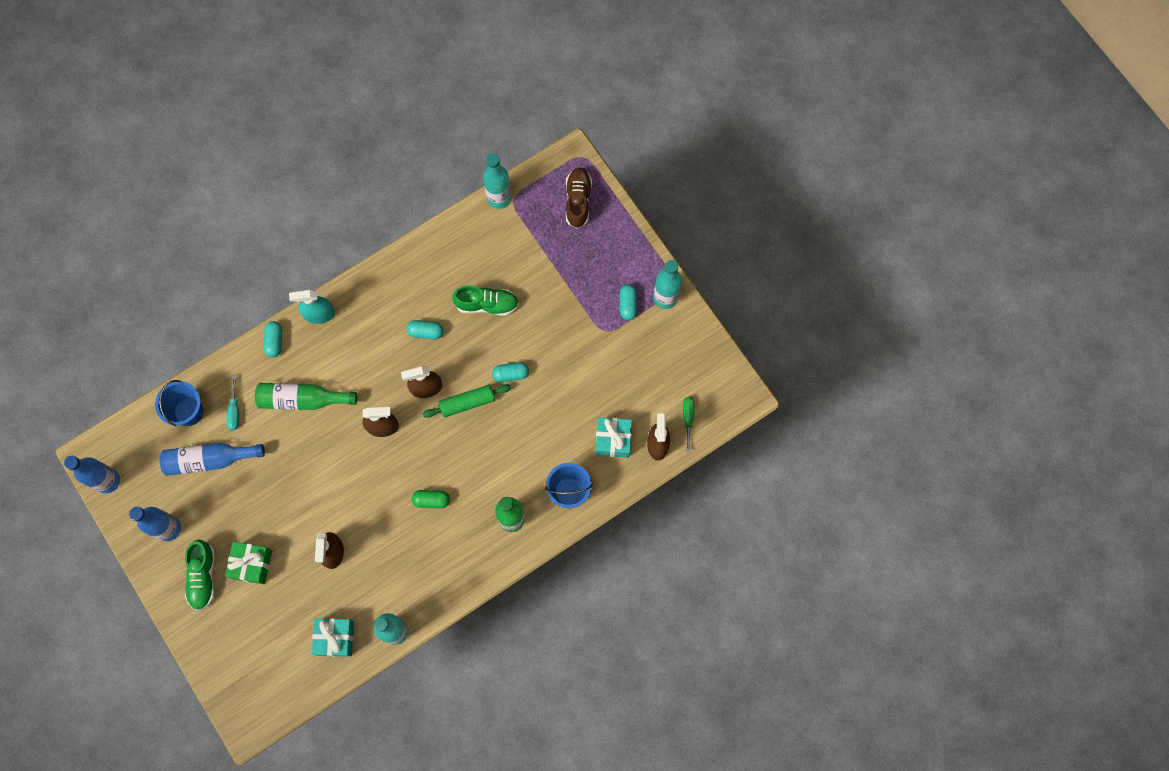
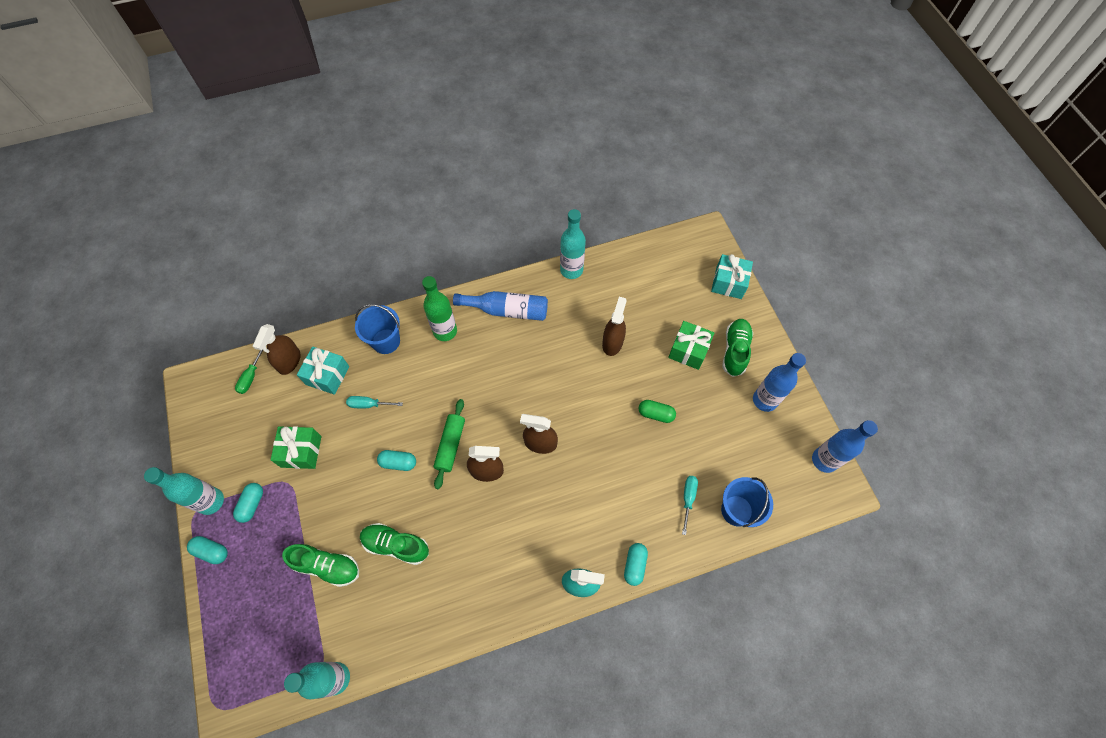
camera: 165 degrees left, 10 degrees down
blue bottle [160,443,265,476] -> blue bottle moved to [453,291,548,321]
green bottle [255,383,357,410] -> none
turquoise gift [312,618,354,657] -> turquoise gift moved to [711,254,753,299]
turquoise capsule [407,320,443,339] -> turquoise capsule moved to [187,536,228,564]
green capsule [412,490,450,508] -> green capsule moved to [639,400,676,423]
green rolling pin [423,384,511,418] -> green rolling pin turned 75 degrees counterclockwise [434,399,465,489]
brown shoe [566,168,592,229] -> none
none -> green gift [271,426,321,469]
none -> green shoe [282,544,359,587]
none -> turquoise screwdriver [346,396,403,408]

